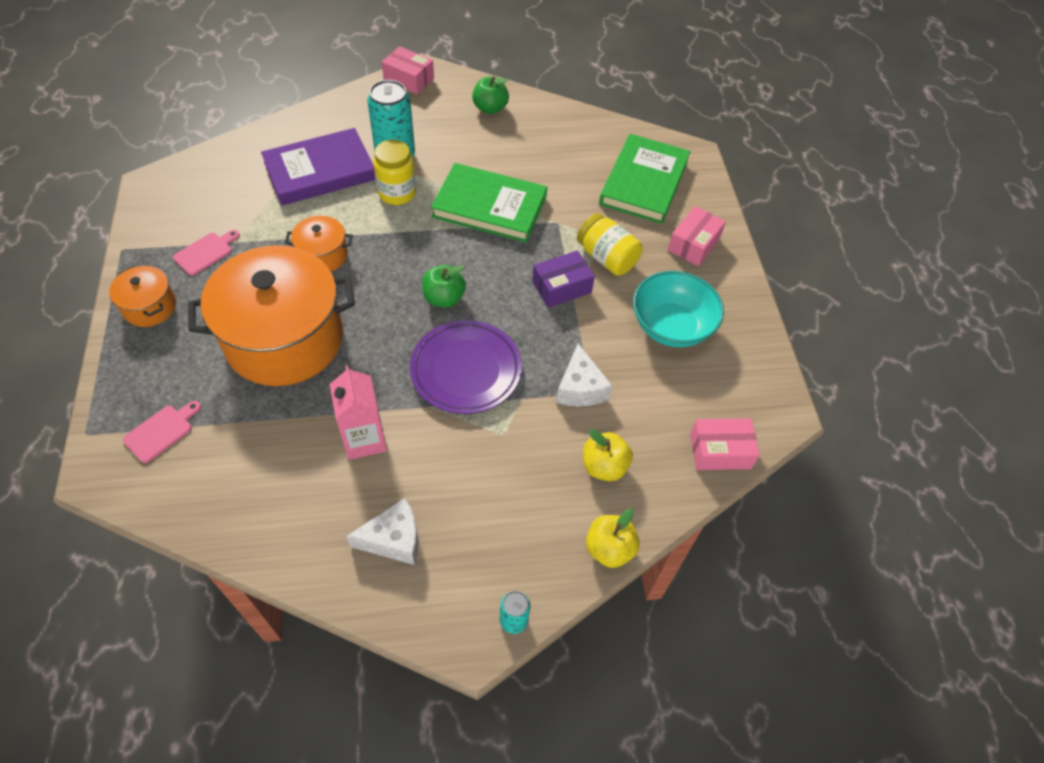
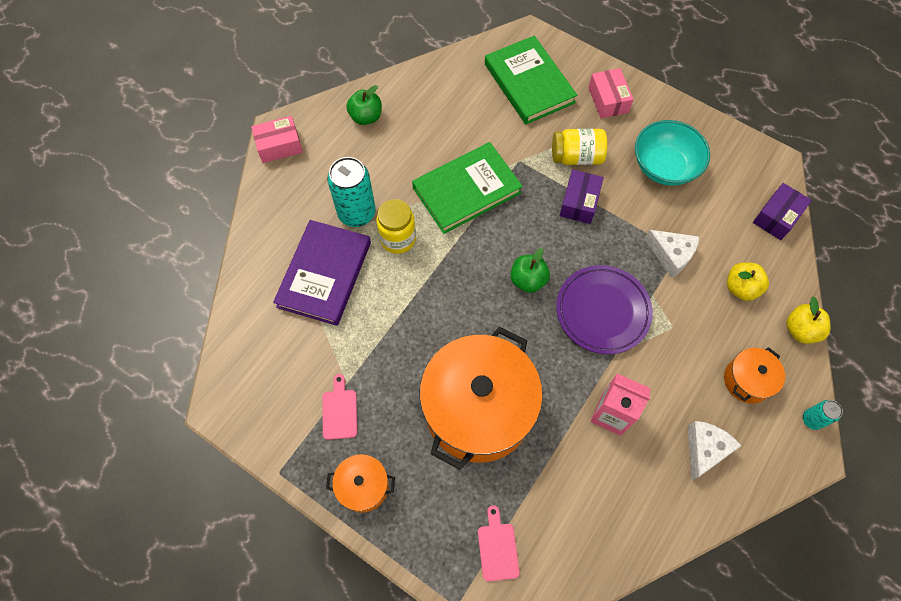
camera: 45 degrees left, 10 degrees up
orange pot [285,216,353,271] -> orange pot moved to [724,347,785,404]
pink box [690,418,760,470] -> purple box [753,183,812,240]

